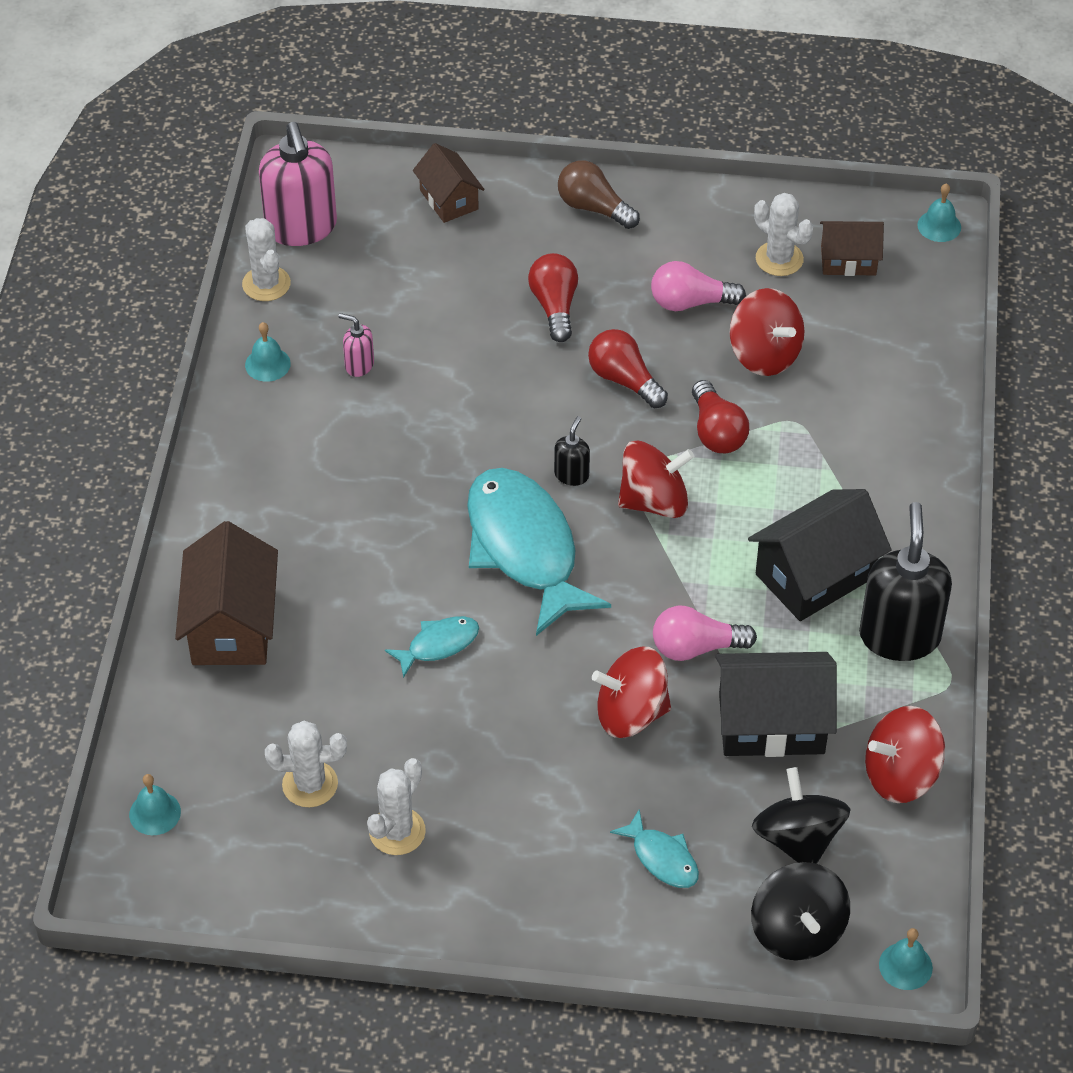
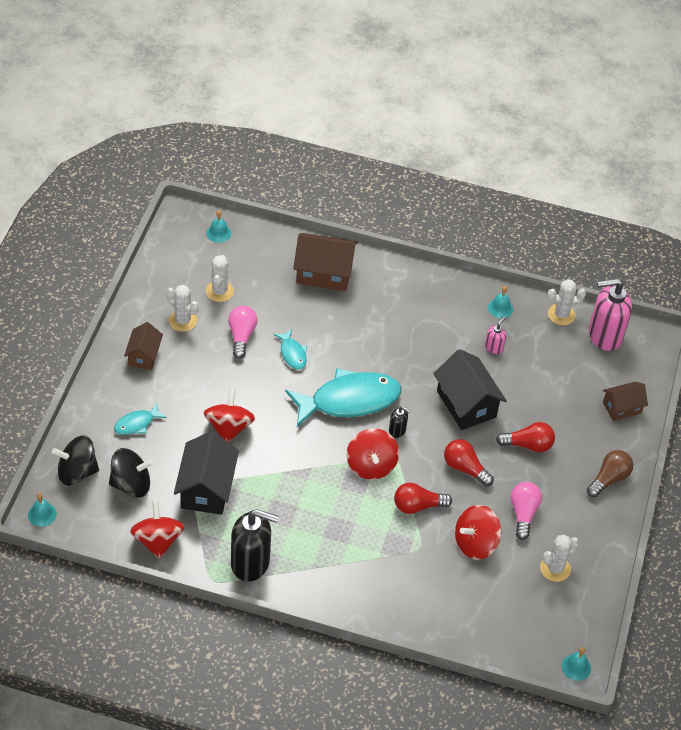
camera: 95 degrees right, 0 degrees up
red light bulb [588,329,668,408] -> red light bulb turned 105 degrees counterclockwise [444,439,494,486]
pink light bulb [653,606,757,661] -> pink light bulb moved to [228,306,258,359]
black house [748,489,891,621] -> black house moved to [433,349,507,430]
brown house [820,221,884,276] -> brown house moved to [124,322,163,370]

